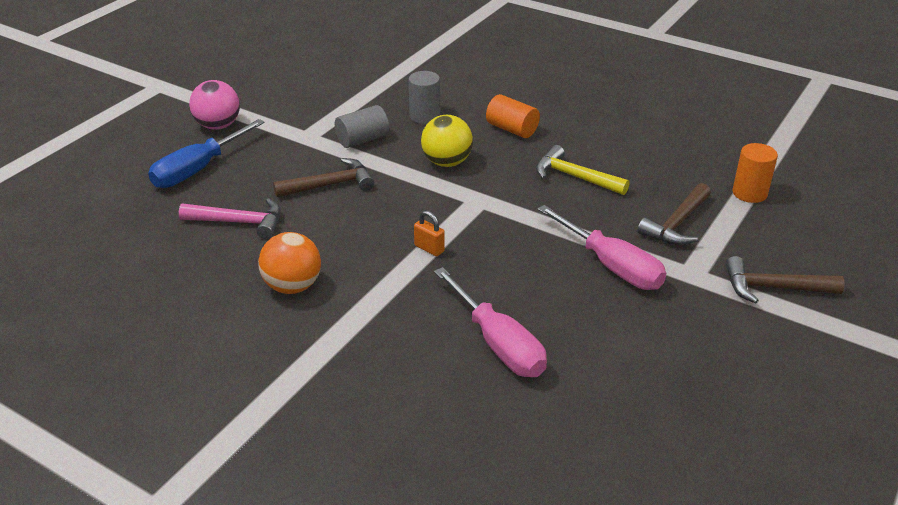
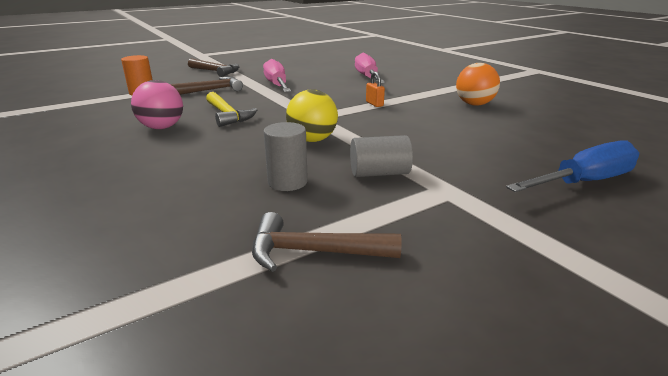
camera: 155 degrees left, 10 degrees down
pink hammer [179,198,281,239] -> none
pink ball [189,80,240,130] -> pink ball moved to [131,80,183,129]
brown hammer [273,158,374,198] -> brown hammer moved to [252,212,401,272]
orange cylinder [486,94,540,138] -> none

